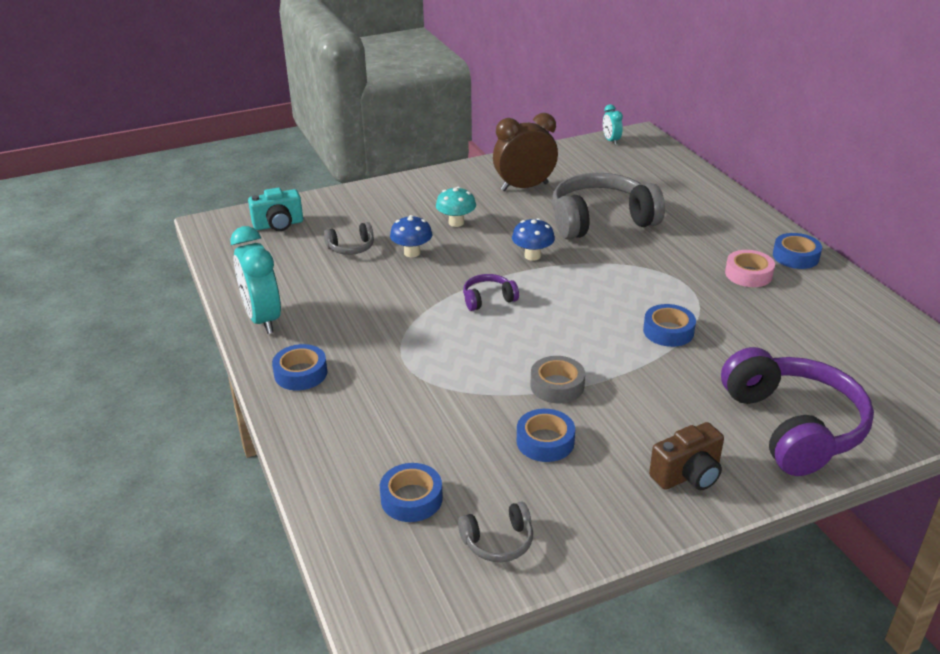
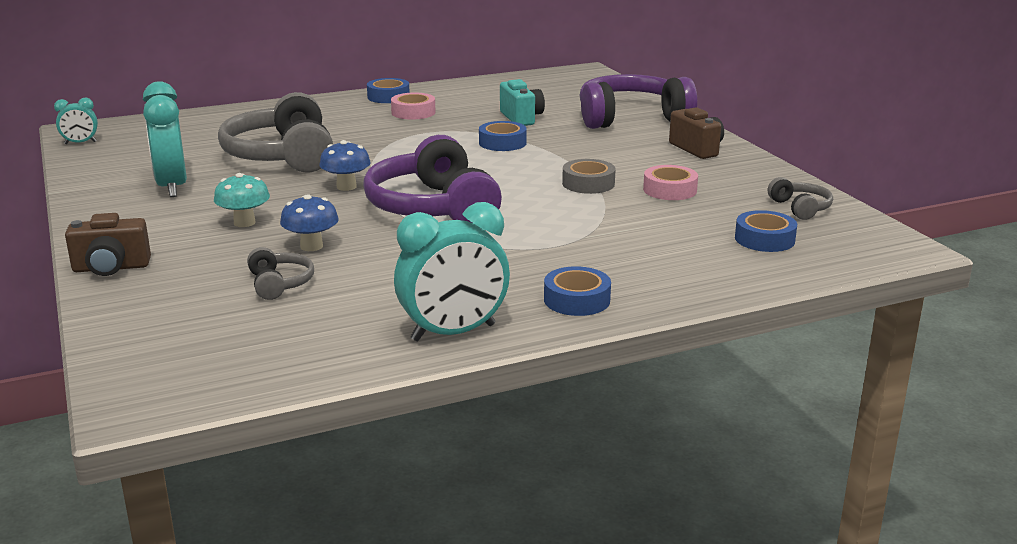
camera: 90 degrees left, 10 degrees down
turquoise camera [248,188,303,231] -> turquoise camera moved to [500,79,545,126]
purple headphones [463,274,519,311] -> purple headphones [363,135,502,223], size x2.23
brown clock [493,113,558,191] -> turquoise clock [143,81,187,197]
blue tape [517,409,575,462] -> pink tape [643,165,698,200]
none -> brown camera [65,213,151,276]

